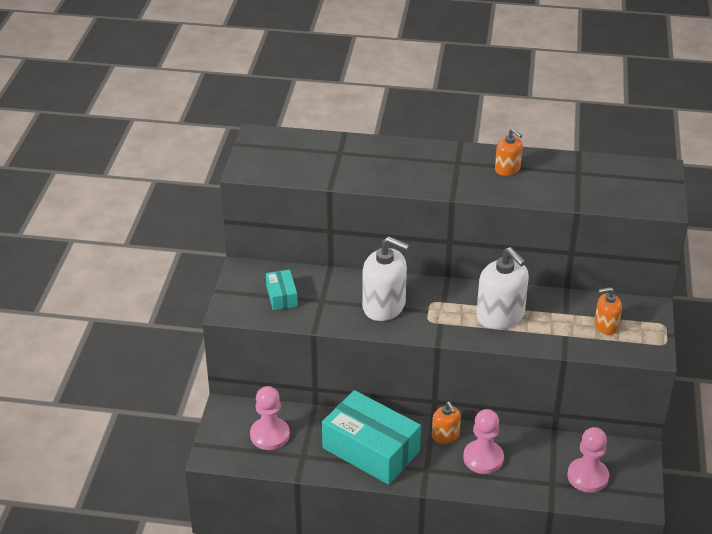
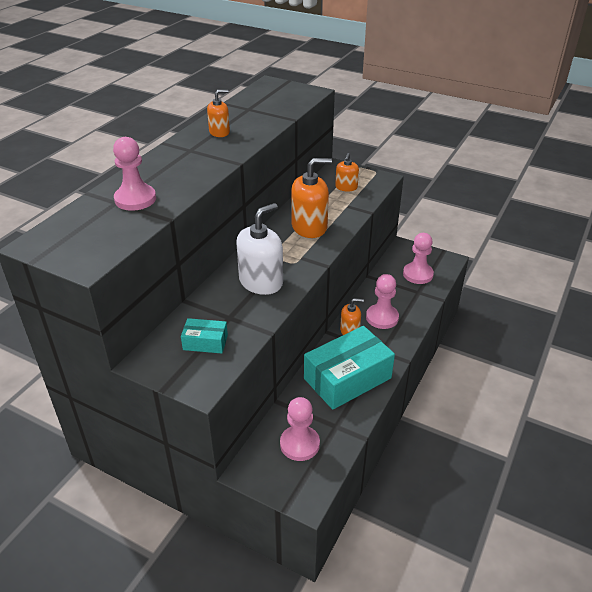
camera: 70 degrees left, 0 degrees up
white soap dispenser [477,247,529,329] -> orange soap dispenser [291,158,332,238]
none -> pink pawn [113,137,156,211]

